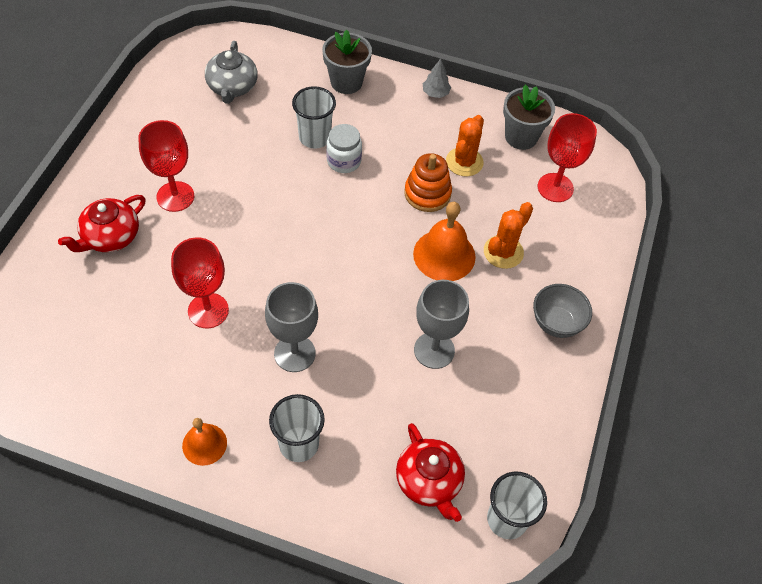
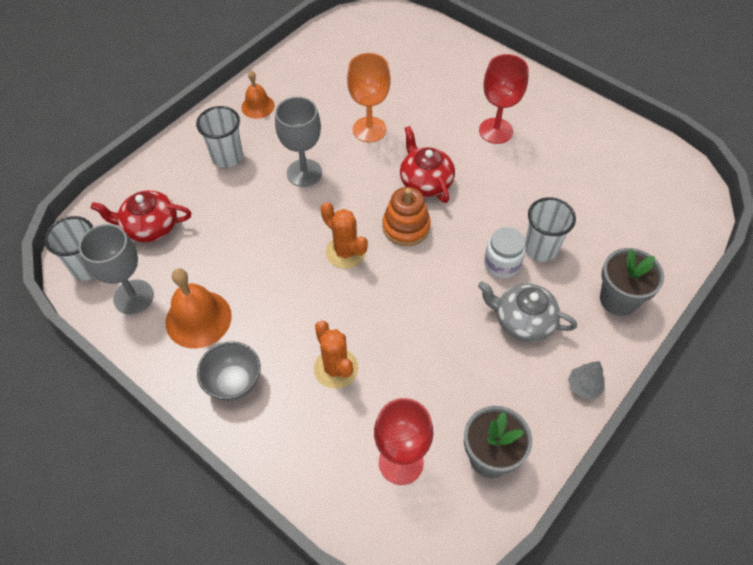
camera: 115 degrees right, 0 degrees up
red teapot [58,195,146,252] -> red teapot moved to [400,126,455,203]
red goblet [171,237,229,328] -> orange goblet [347,53,391,142]
grey teapot [205,41,258,104] -> grey teapot moved to [478,281,577,342]
orange stacking toy [404,153,452,212] -> orange stacking toy moved to [382,187,431,246]
orange bell [413,202,476,281] -> orange bell moved to [166,268,232,349]
grey goblet [414,280,469,369] -> grey goblet moved to [79,224,154,314]
orange cactus [446,115,484,176] -> orange cactus moved to [321,202,368,269]

